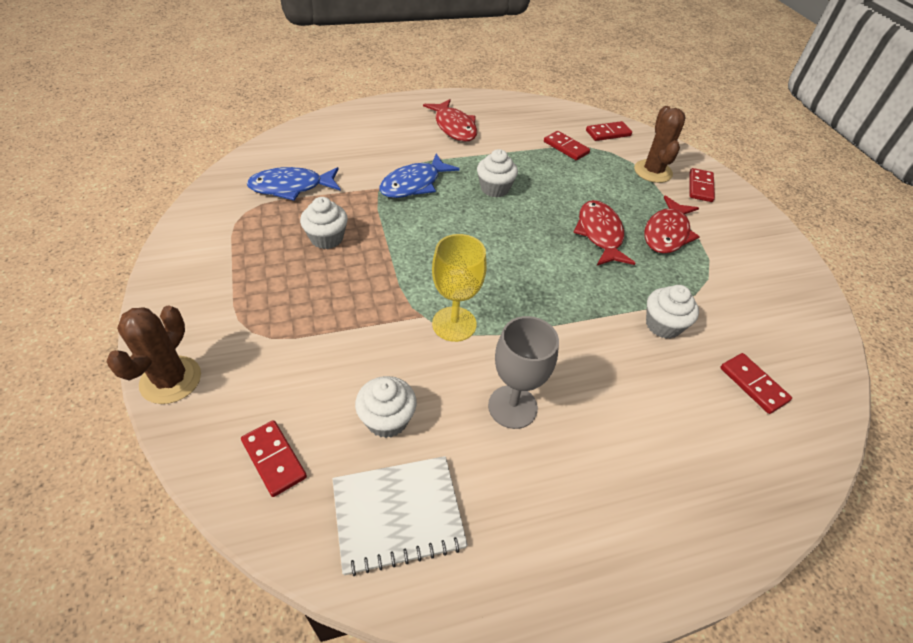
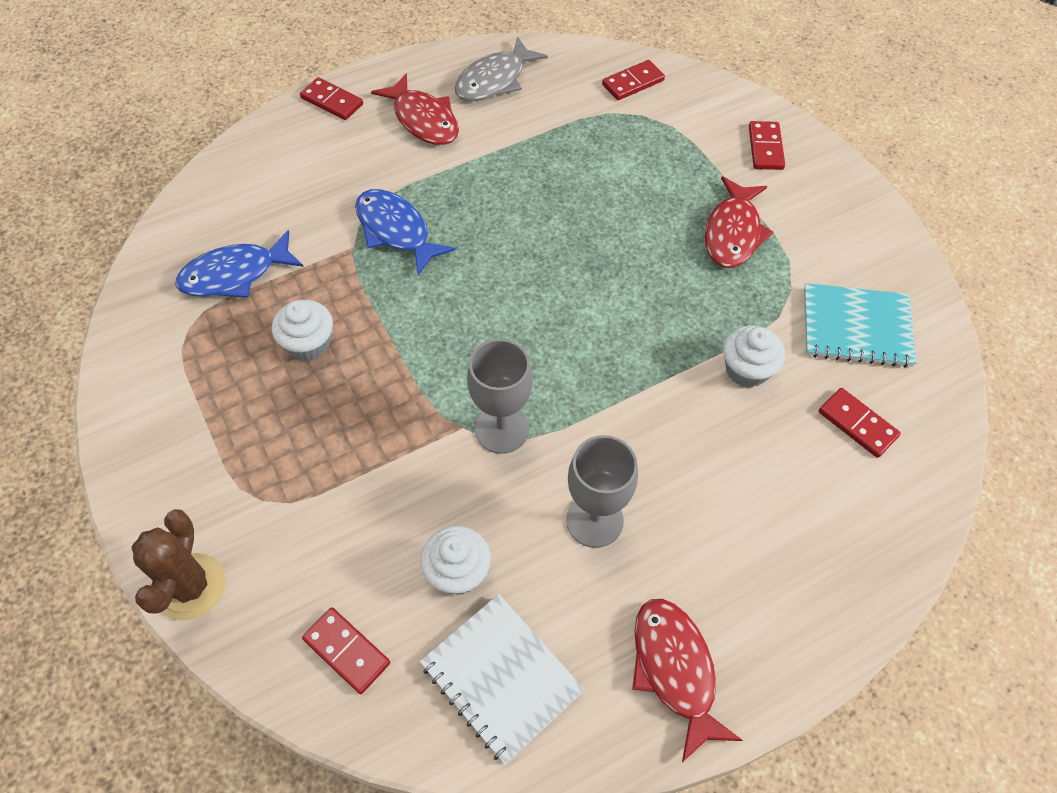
camera: 10 degrees left, 10 degrees up
white notebook [332,456,468,576] -> white notebook turned 75 degrees clockwise [420,594,585,765]
blue fish [379,154,460,198] -> blue fish turned 105 degrees clockwise [355,189,456,275]
yellow goblet [432,234,487,342] -> grey goblet [467,339,533,454]
white cupcake [477,149,518,198] -> none
red domino [544,131,590,160] -> red domino moved to [300,77,363,120]
red fish [573,200,636,266] -> red fish moved to [632,599,743,762]
brown cactus [634,106,686,183] -> none
none -> grey fish [455,37,548,101]
none -> turquoise notebook [804,283,917,368]

